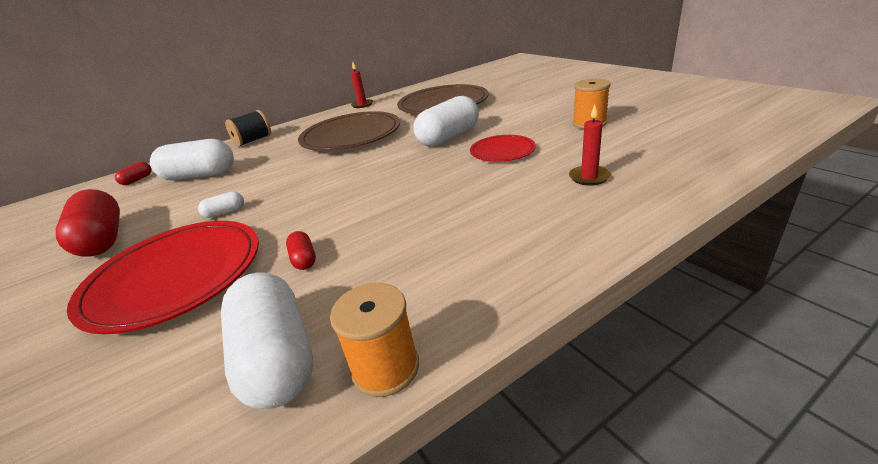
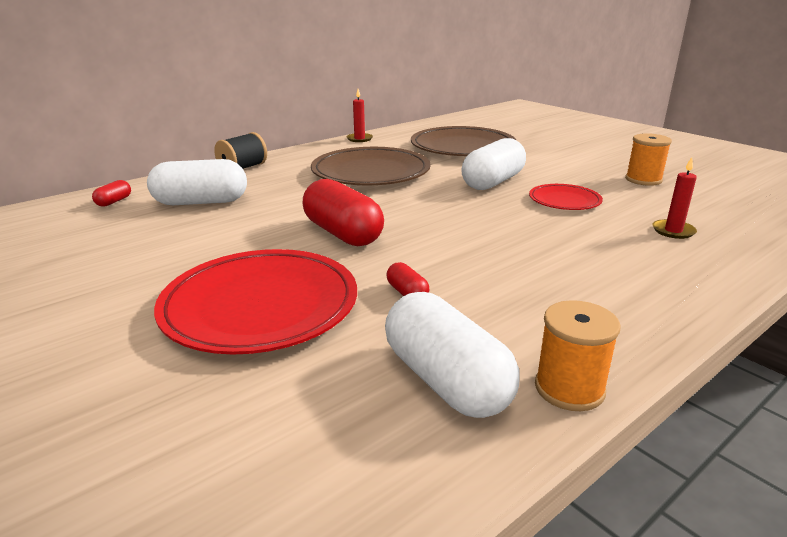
camera: 10 degrees left, 5 degrees down
red capsule [56,189,120,257] -> red capsule moved to [303,179,384,246]
white capsule [198,192,244,218] -> none

